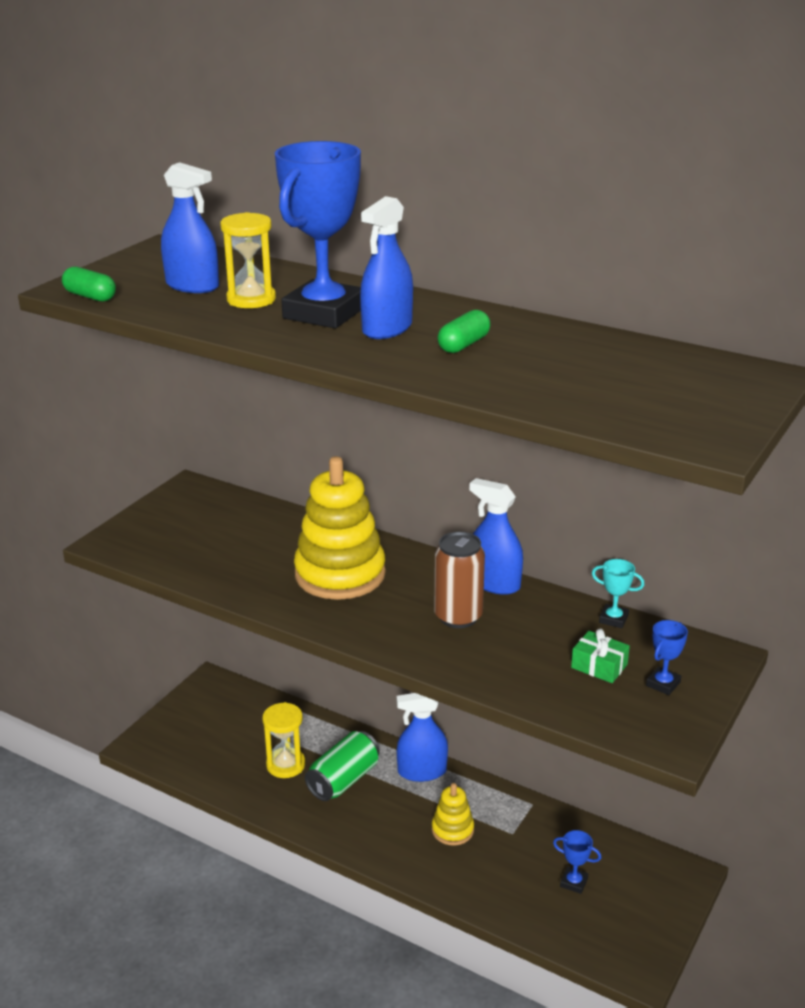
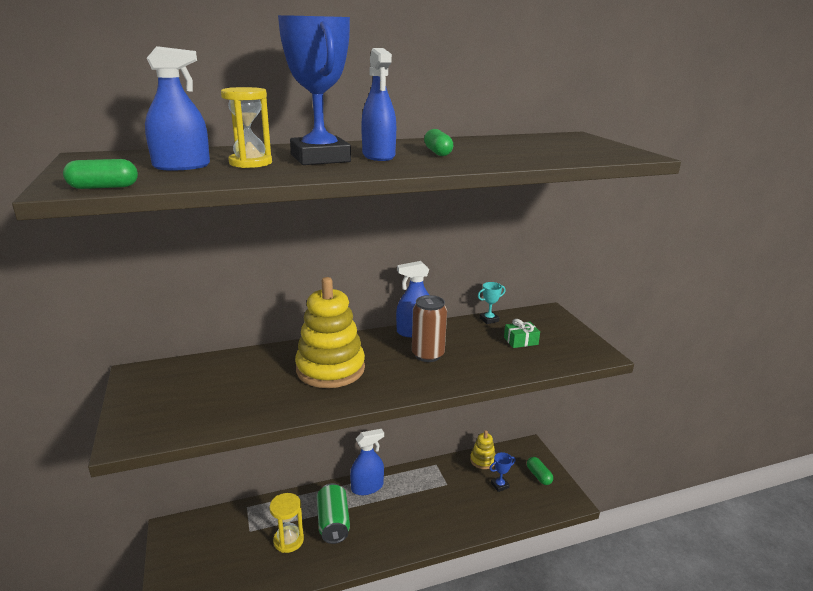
camera: 50 degrees left, 5 degrees down
blue spray bottle [397,693,448,782] -> blue spray bottle turned 150 degrees counterclockwise [350,429,384,495]
yellow stacking toy [432,783,474,846] -> yellow stacking toy moved to [470,430,496,469]
blue trophy [646,620,688,695] -> none
none -> green capsule [527,457,553,485]

